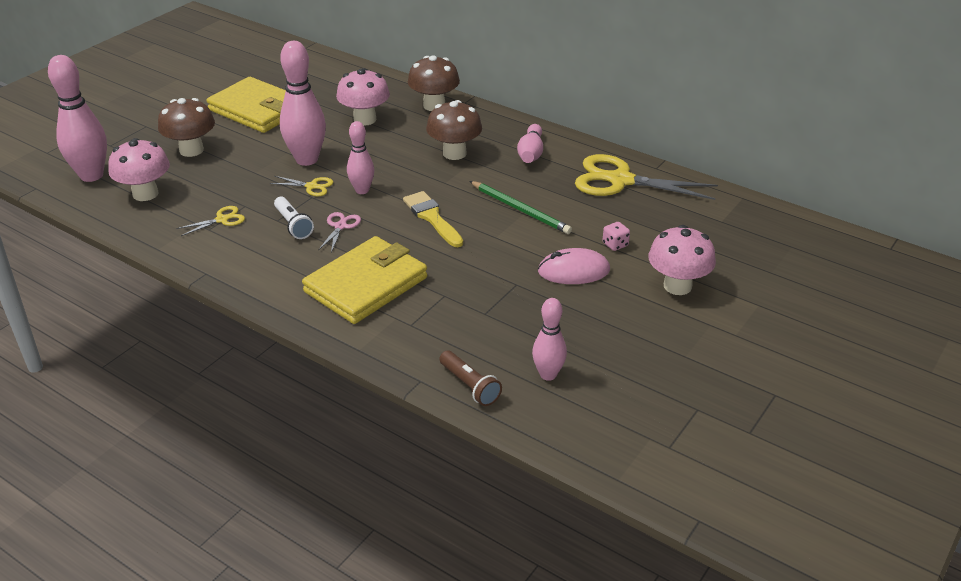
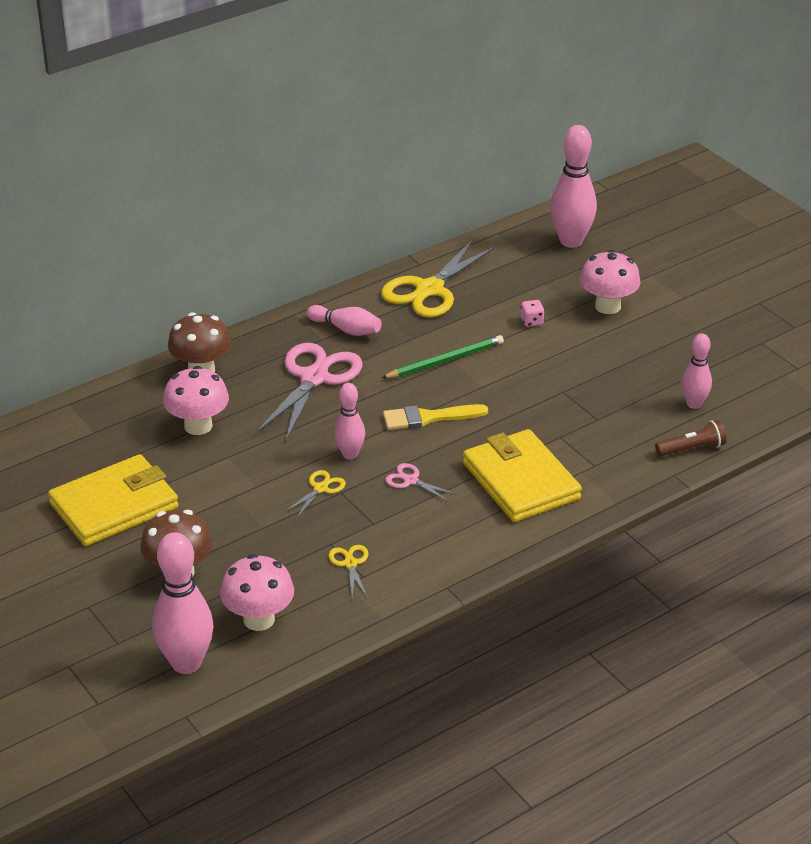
camera: 70 degrees left, 0 degrees up
white flashlight [274,197,314,239] -> none
pink bowling pin [280,41,326,166] -> pink bowling pin moved to [550,125,597,248]
brown mushroom [426,100,482,160] -> pink scissors [256,343,363,442]
pink mouse [538,248,610,284] -> none

